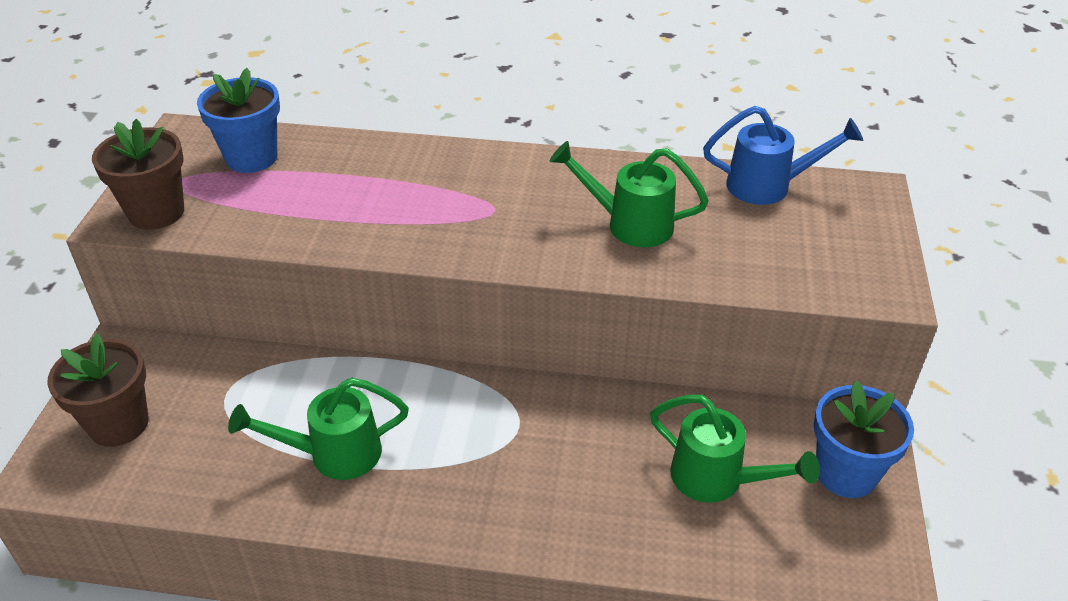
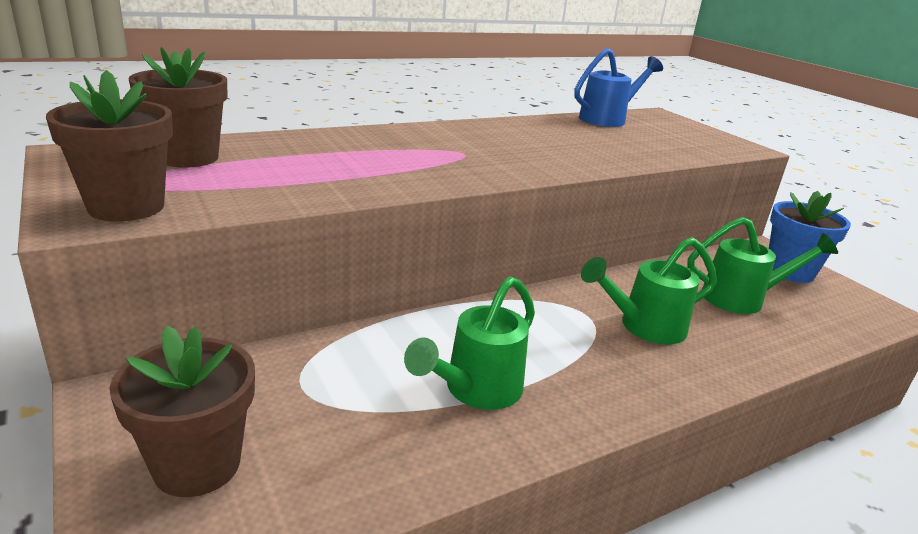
camera: 40 degrees left, 15 degrees down
blue flower pot [197,68,280,173] -> brown flower pot [129,47,227,168]
green watering can [550,141,709,247] -> green watering can moved to [581,237,717,344]

